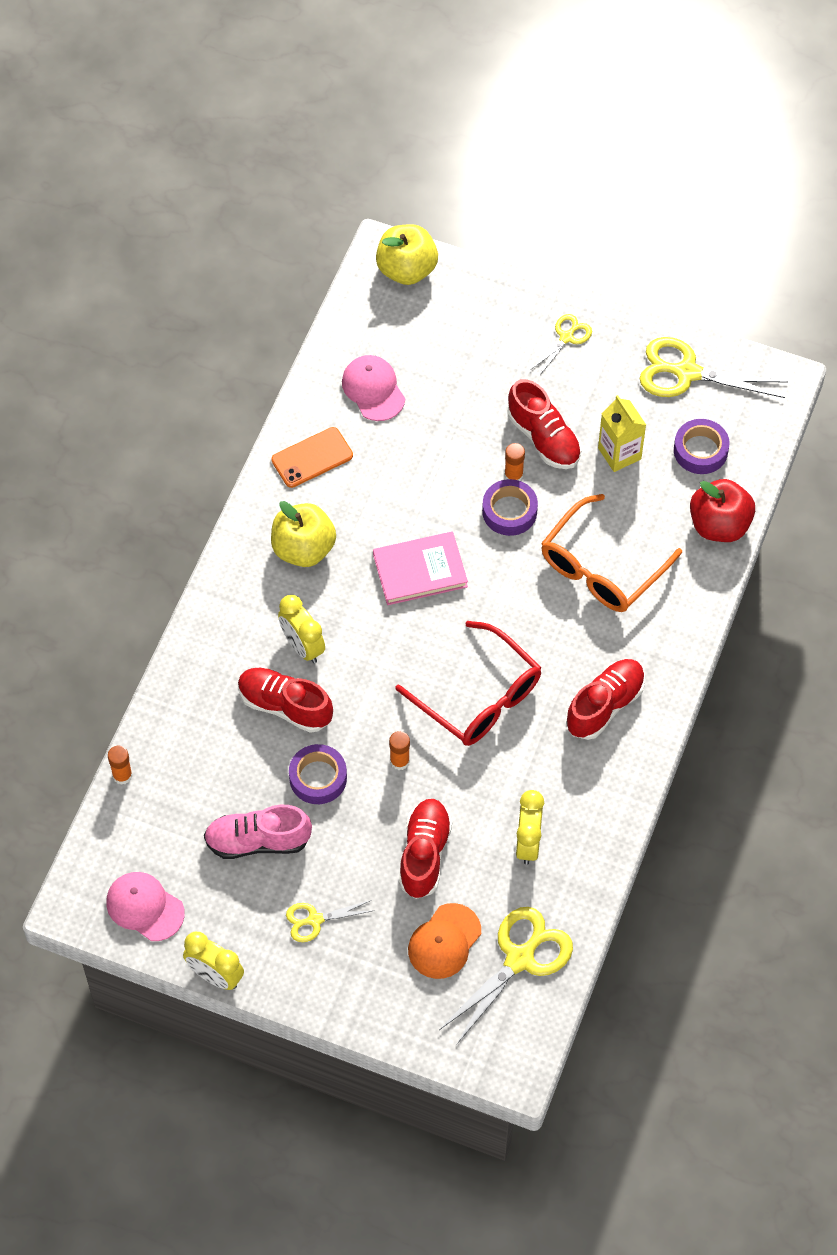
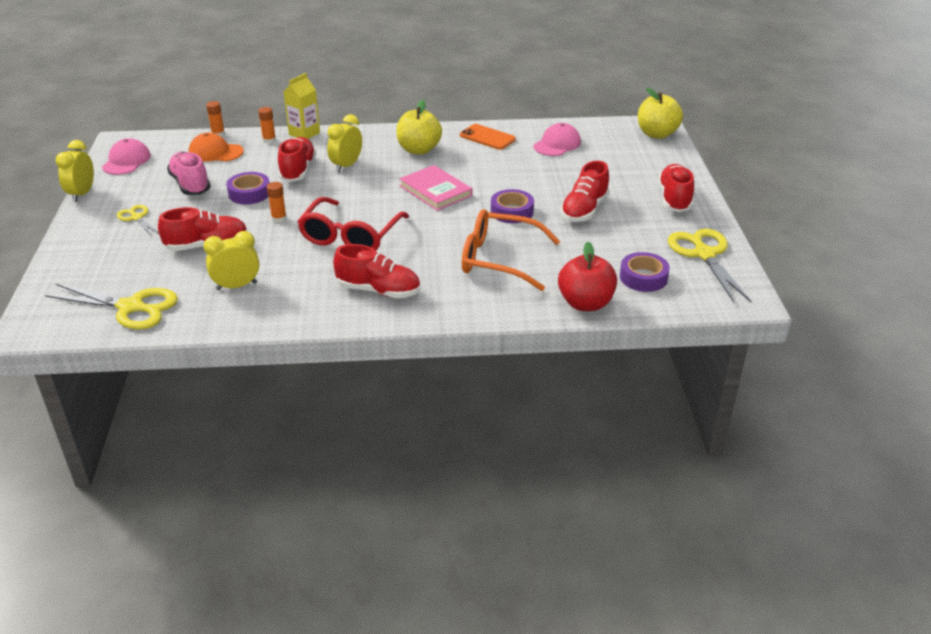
camera: 65 degrees right, 25 degrees down
orange cap [408,903,481,979] -> orange cap moved to [189,133,244,162]
orange glue stick [504,443,525,481] -> orange glue stick moved to [258,107,276,144]
yellow scissors [530,314,592,376] -> red shoe [658,164,694,212]
yellow carton [598,395,646,472] -> yellow carton moved to [284,73,320,139]

